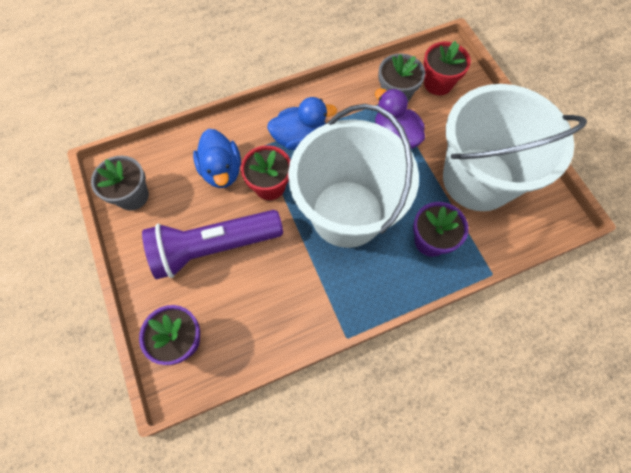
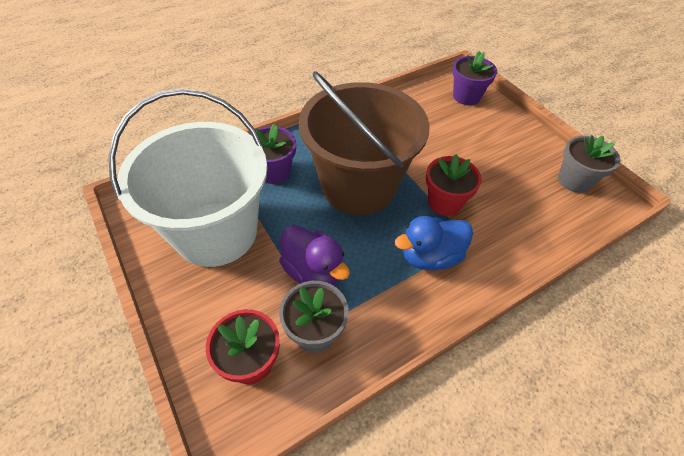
camera: 170 degrees right, 15 degrees down
purple flashlight [142,210,283,279] -> none
blue duck [193,129,241,188] -> none
white bucket [288,104,419,248] -> brown bucket [299,71,430,215]

